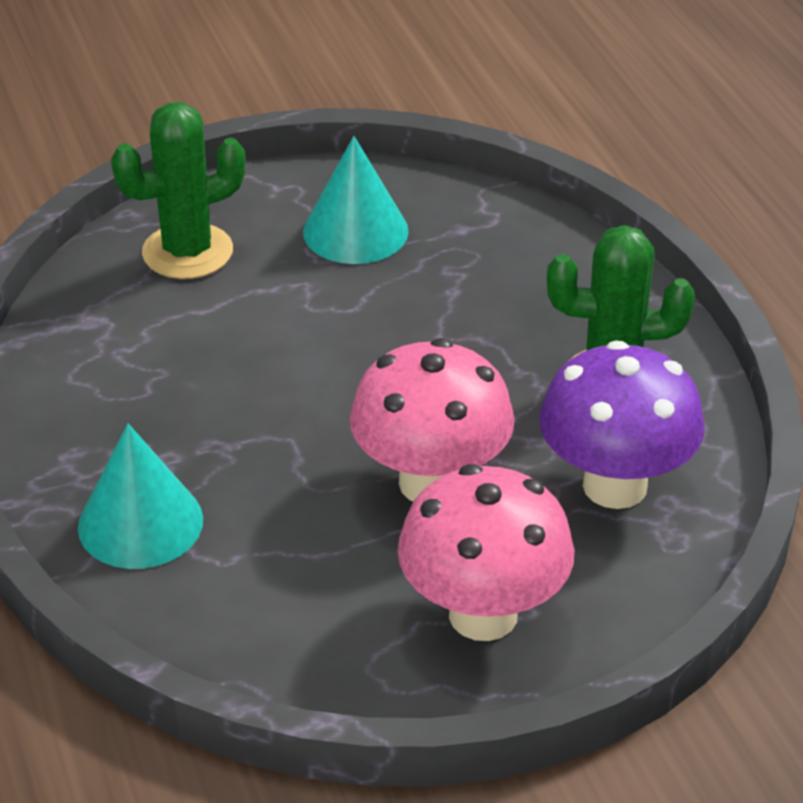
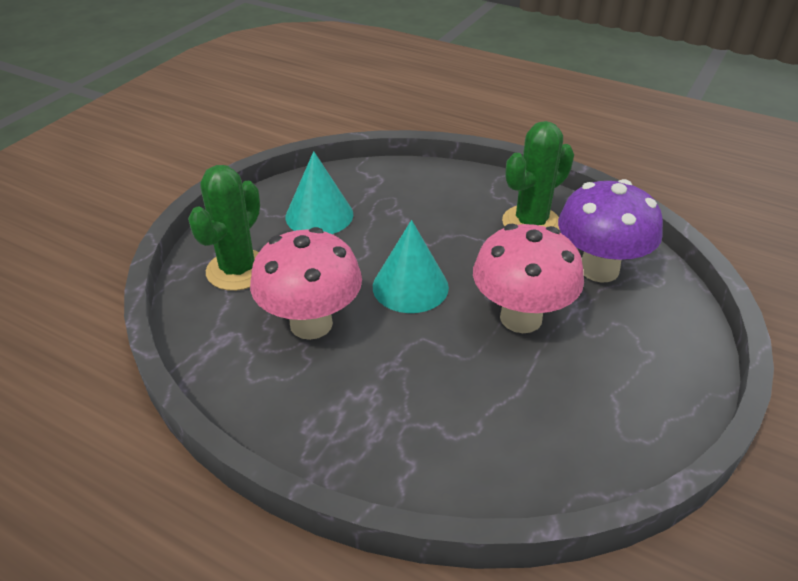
camera: 40 degrees left, 0 degrees up
turquoise cone [78,423,203,569] -> turquoise cone moved to [373,220,449,313]
pink mushroom [397,464,575,641] -> pink mushroom moved to [250,227,362,340]

